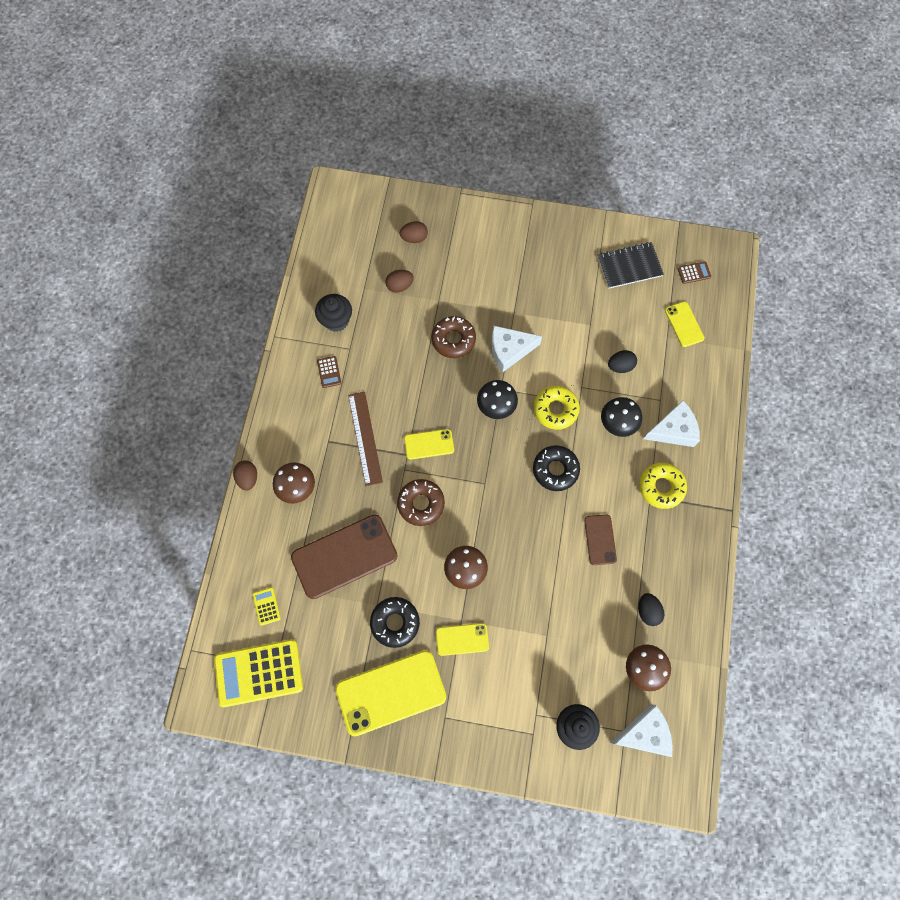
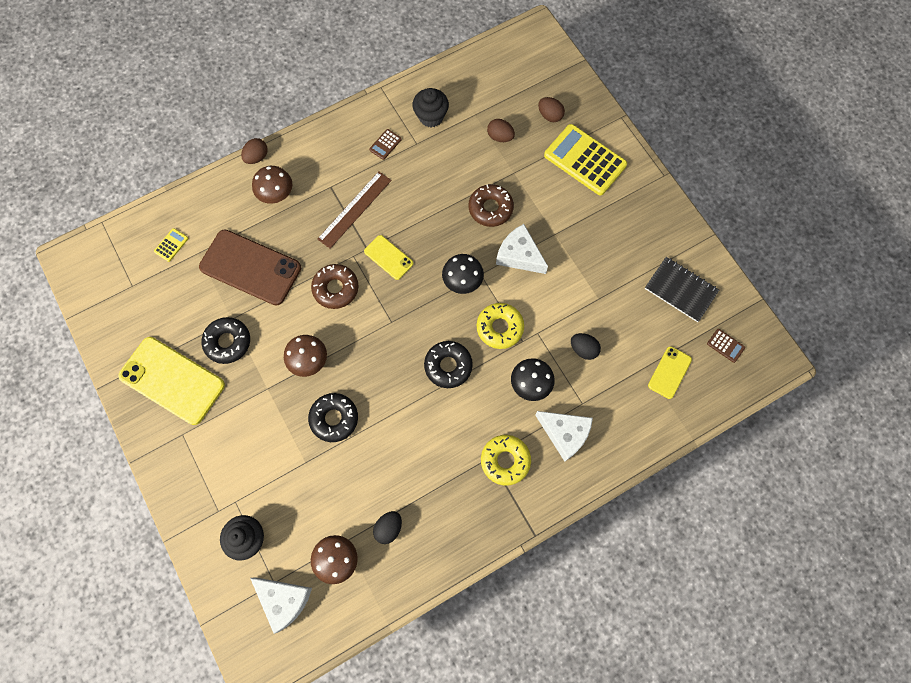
camera: 50 degrees right, 0 degrees up
yellow calculator [214,639,303,707] -> yellow calculator moved to [544,124,627,195]
yellow phone [436,623,489,656] -> none
brown phone [584,515,617,565] -> none
none -> black donut [308,393,358,442]

